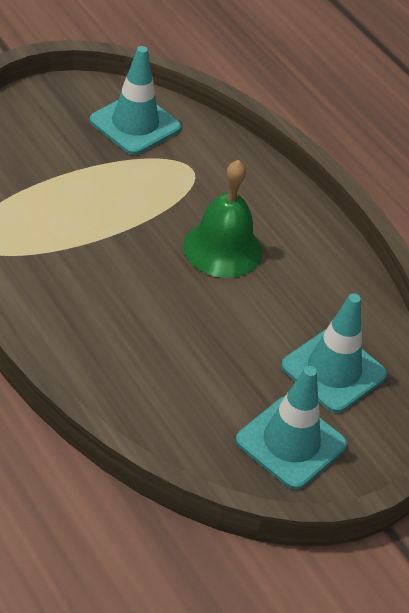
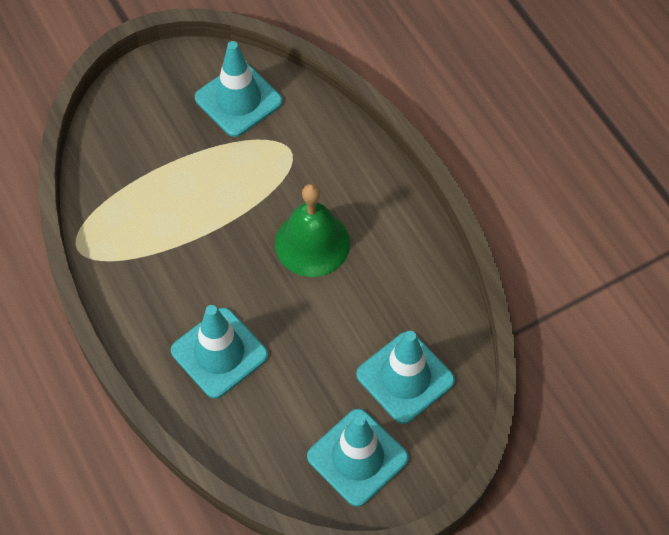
camera: 10 degrees right, 15 degrees up
none -> turquoise traffic cone [171,305,268,399]

